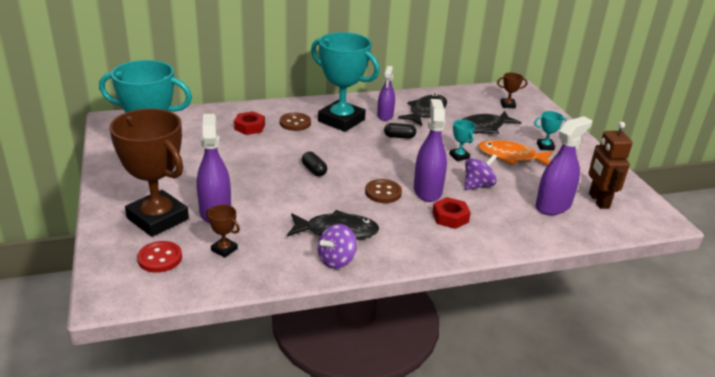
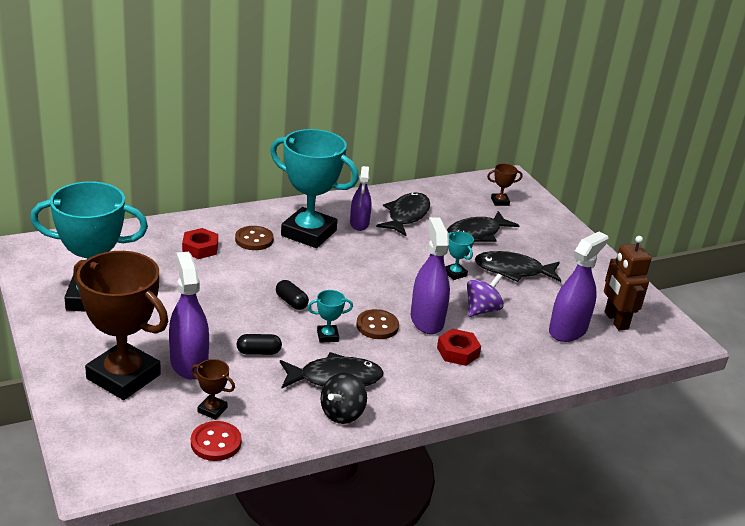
camera: 10 degrees left, 0 degrees up
red button [137,241,182,273] -> red button moved to [191,421,242,461]
purple spinning top [318,224,357,269] -> black spinning top [320,373,367,424]
black capsule [384,123,416,139] -> black capsule moved to [236,334,282,355]
orange fish [478,140,553,165] -> black fish [475,251,561,282]
turquoise trophy [534,111,568,151] -> turquoise trophy moved to [308,290,353,343]

